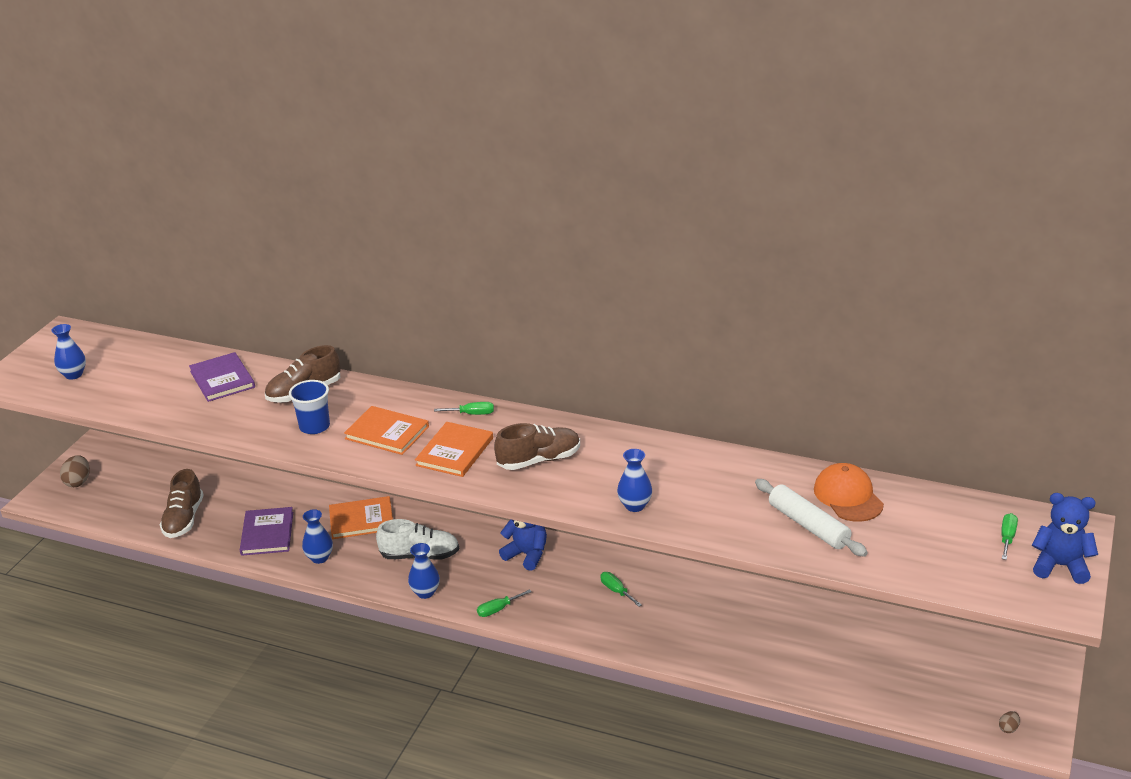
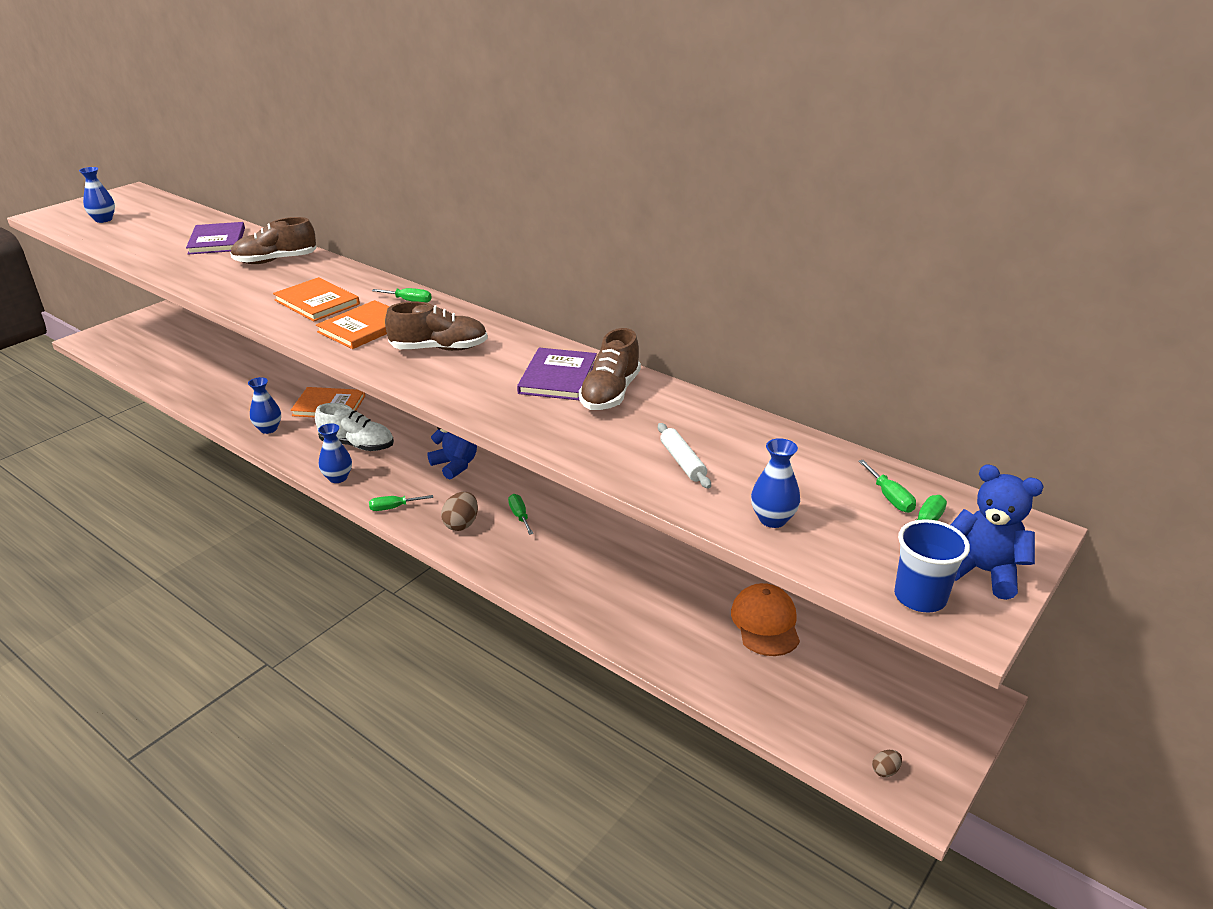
camera: 15 degrees right, 0 degrees up
brown egg [60,455,90,487] -> brown egg moved to [441,492,478,531]
brown shoe [160,469,204,538] -> brown shoe moved to [579,328,641,410]
purple book [240,507,293,556] -> purple book moved to [517,348,597,400]
blue cup [289,380,330,434] -> blue cup moved to [894,519,970,613]
blue vase [617,449,652,512] -> blue vase moved to [751,438,800,528]
white rolling pin [755,479,868,557] -> white rolling pin [658,423,711,489], size x0.64
orange cap [814,463,884,522] -> orange cap moved to [731,583,800,656]
none -> green screwdriver [858,460,916,513]

